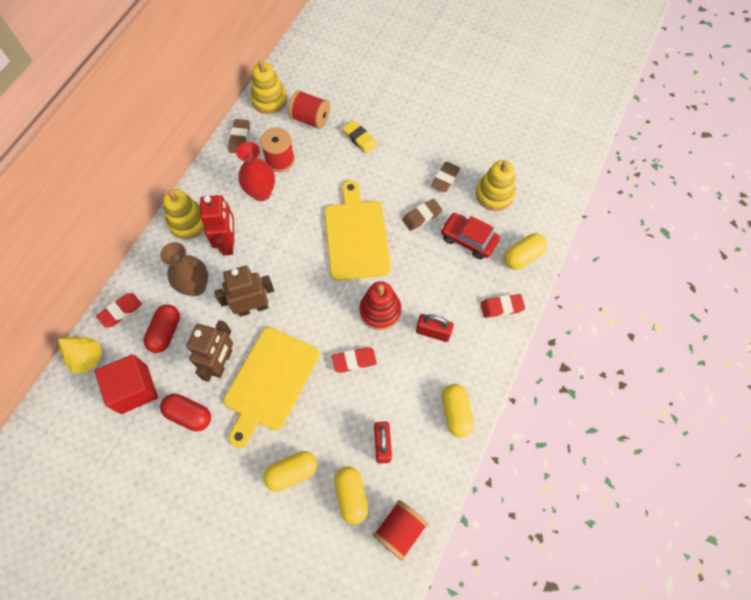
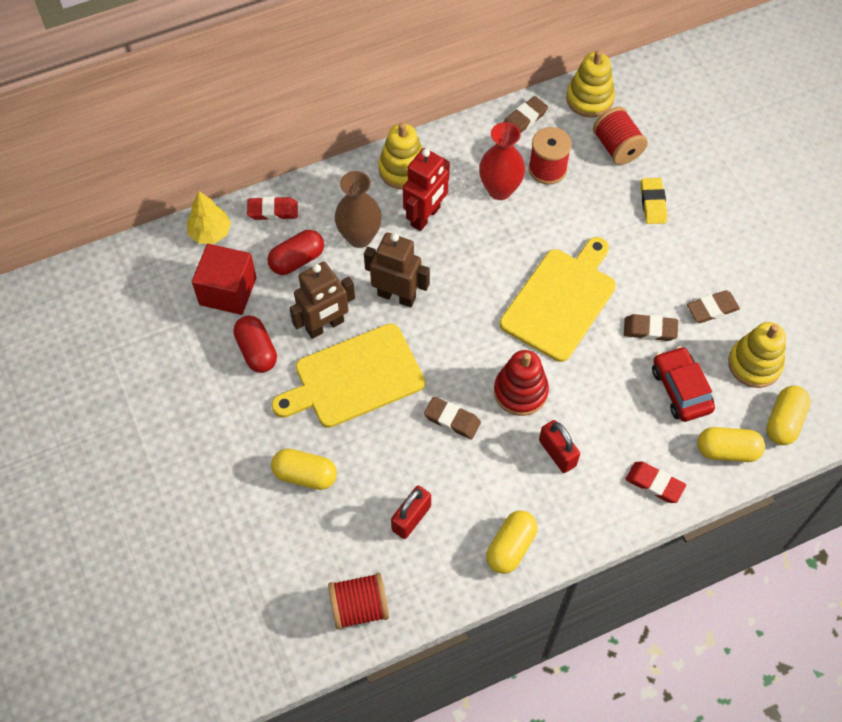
camera: 40 degrees right, 5 degrees down
red eraser [332,347,377,373] -> brown eraser [424,397,481,439]
yellow capsule [334,466,368,525] -> yellow capsule moved to [766,386,811,445]

